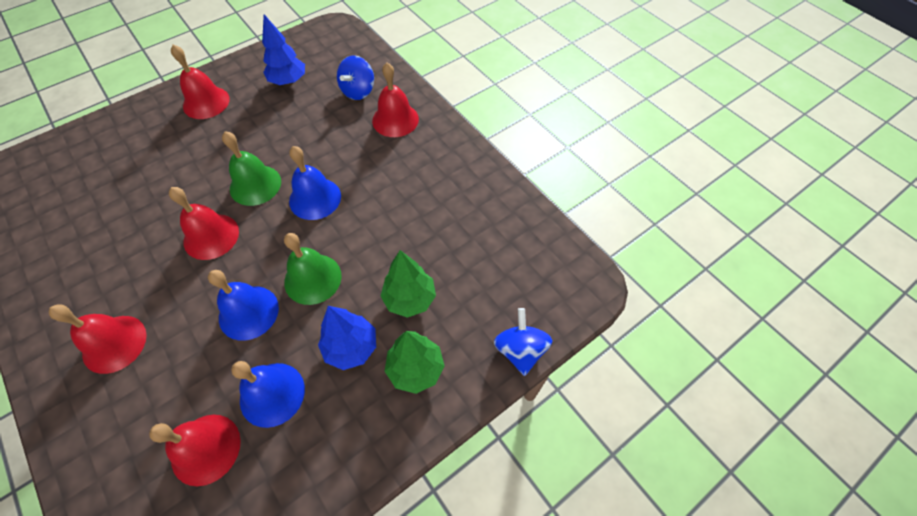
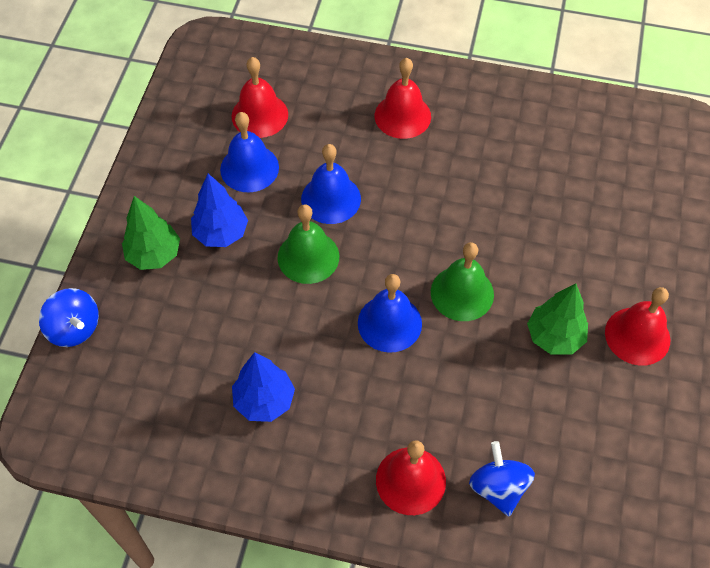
camera: 140 degrees right, 0 degrees up
red bell [169,187,239,260] -> none
blue tree [262,14,305,85] -> blue tree moved to [232,352,295,422]
green tree [381,250,436,318] -> green tree moved to [527,283,588,355]

